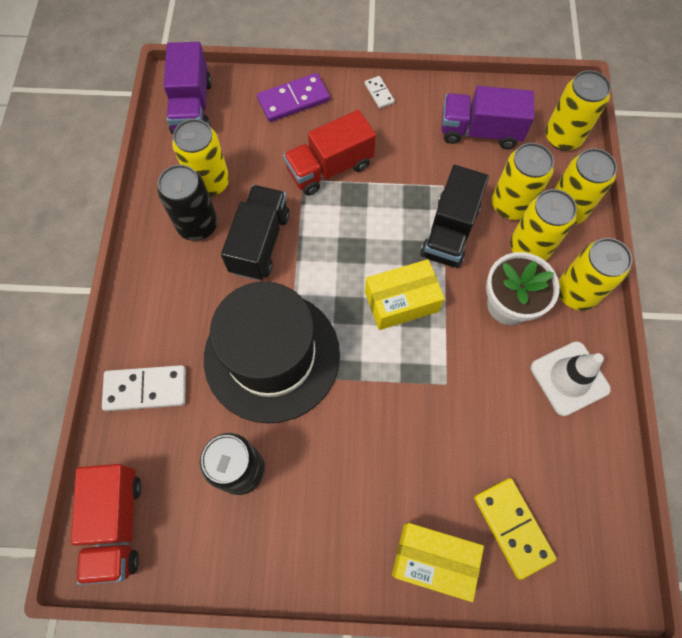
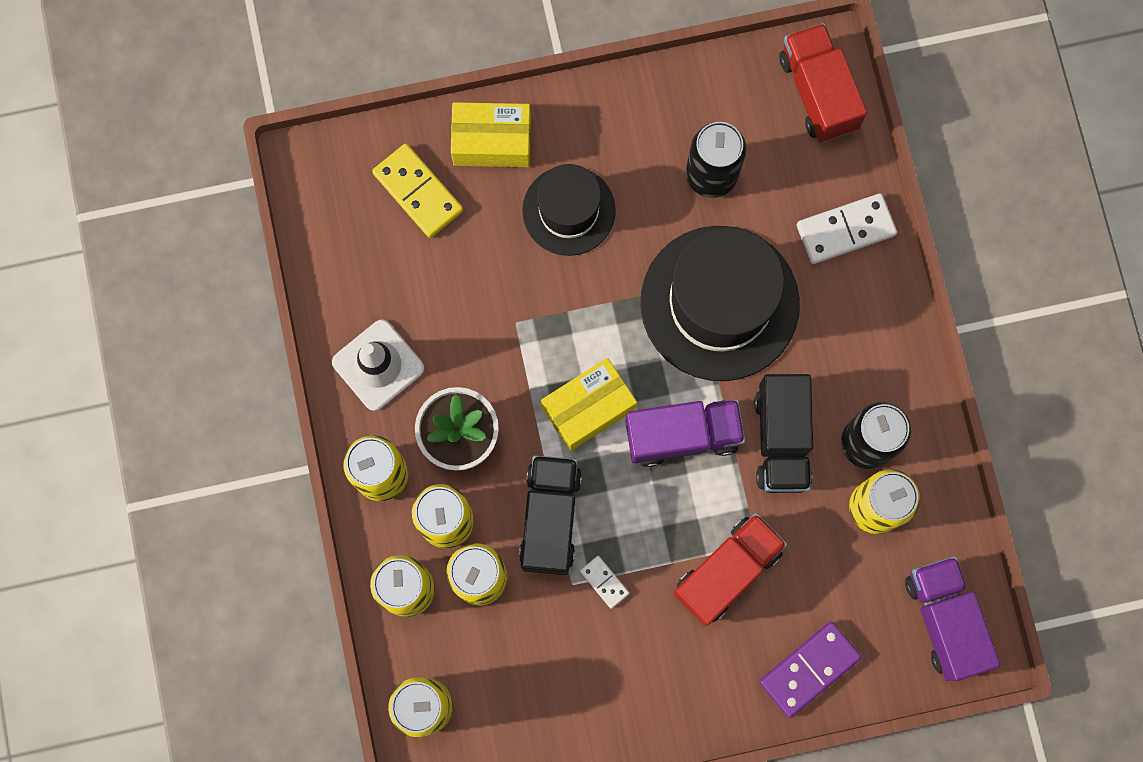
camera: 165 degrees right, 10 degrees up
white domino [365,76,395,108] -> white domino moved to [580,556,629,609]
purple truck [442,86,534,149] -> purple truck moved to [625,399,745,467]
none -> black hat [522,164,616,256]

